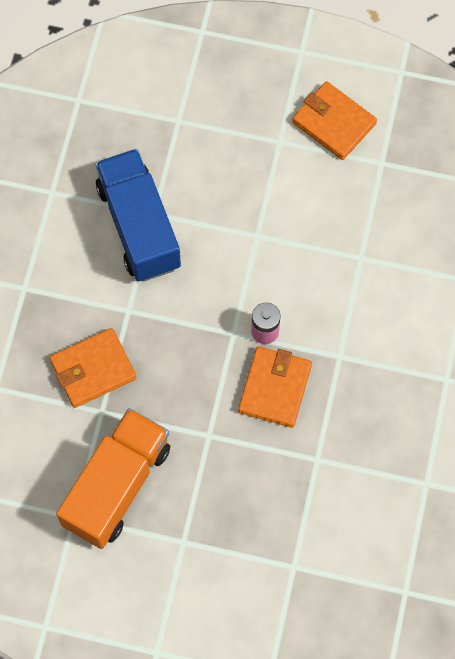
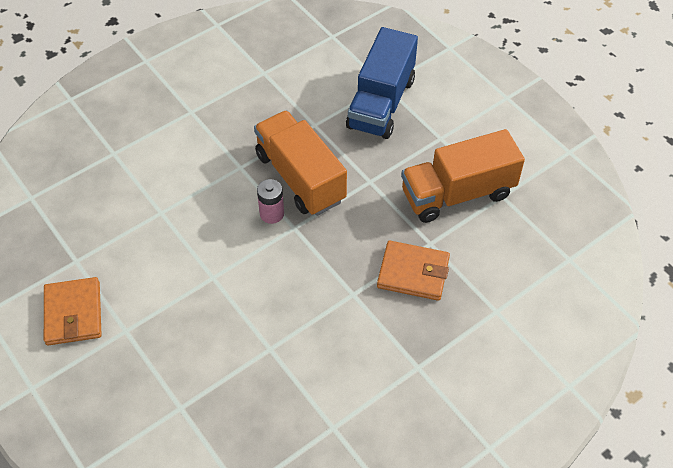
camera: 140 degrees left, 15 degrees down
blue truck [95,149,181,281] -> blue truck moved to [346,27,418,139]
orange wallet [238,346,312,428] -> orange truck [254,110,347,216]

